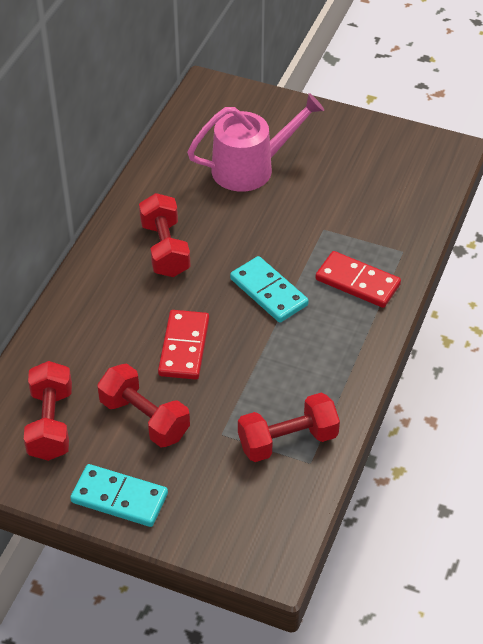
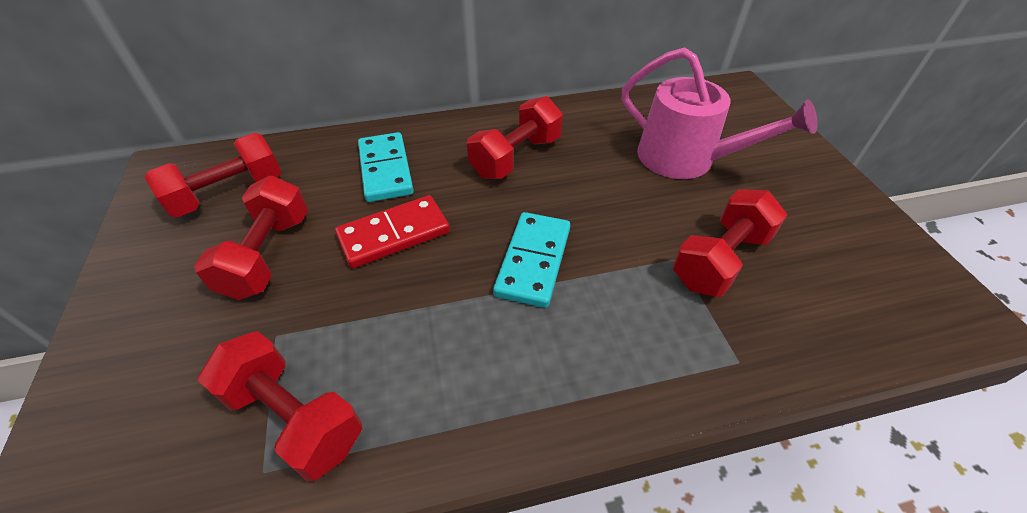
camera: 55 degrees right, 0 degrees up
turquoise domino [70,464,168,527] -> turquoise domino moved to [358,132,414,202]
red domino [315,251,401,308] -> none
none -> red dumbbell [673,189,788,297]

